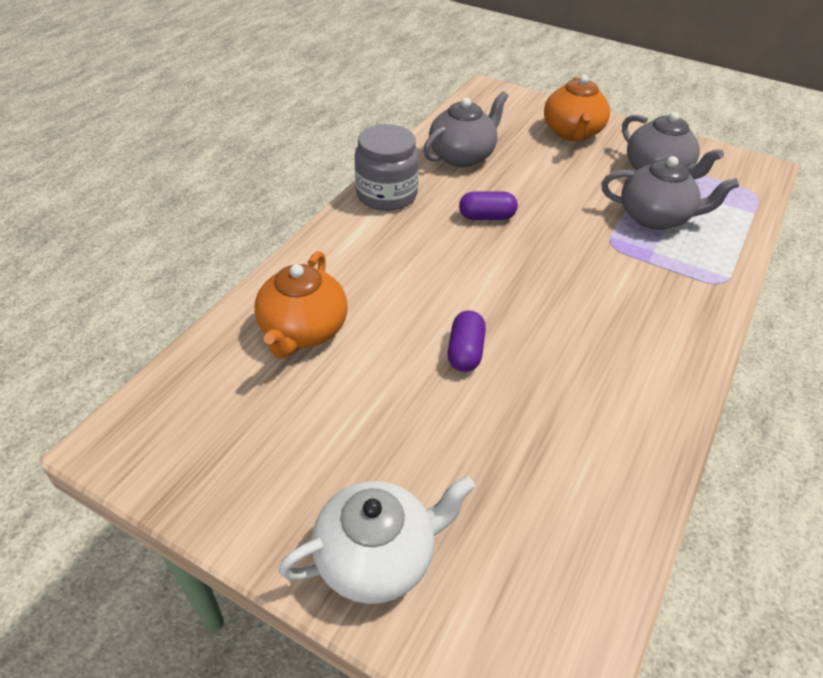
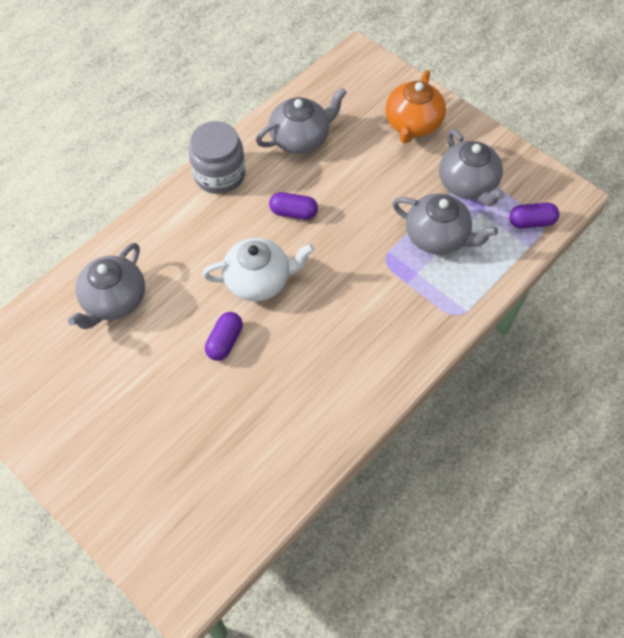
camera: 15 degrees right, 15 degrees up
orange teapot [254,251,348,359] -> grey teapot [68,243,145,329]
white teapot [278,476,475,604] -> white teapot moved to [202,238,314,301]
none -> purple capsule [509,203,560,228]

